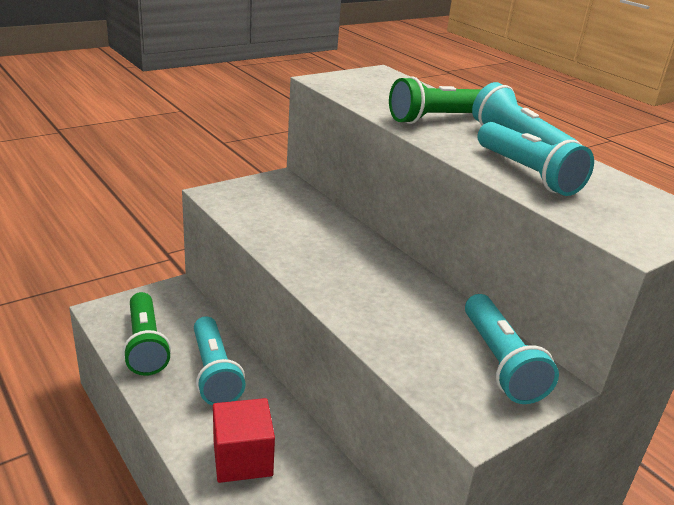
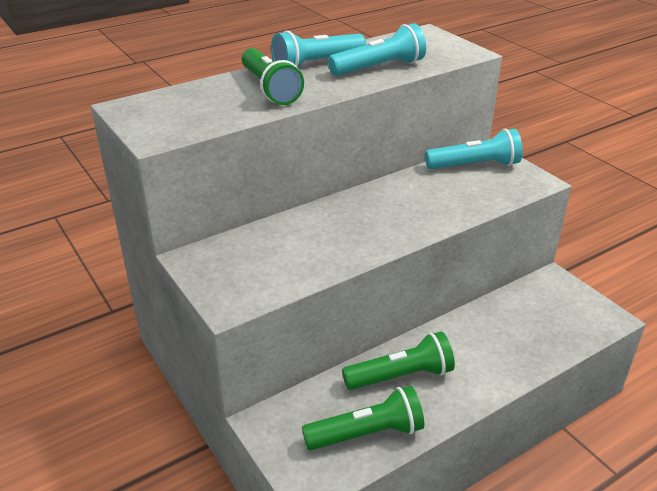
camera: 85 degrees left, 5 degrees up
turquoise flashlight [194,316,246,405] -> green flashlight [342,331,455,390]
red cube [213,398,275,483] -> none

